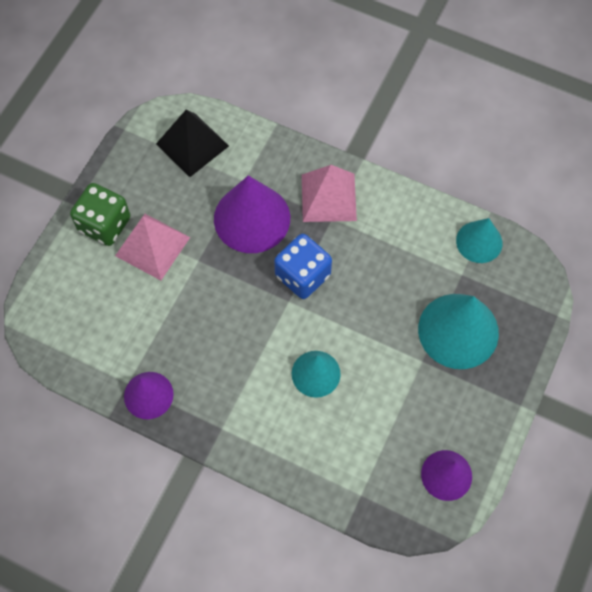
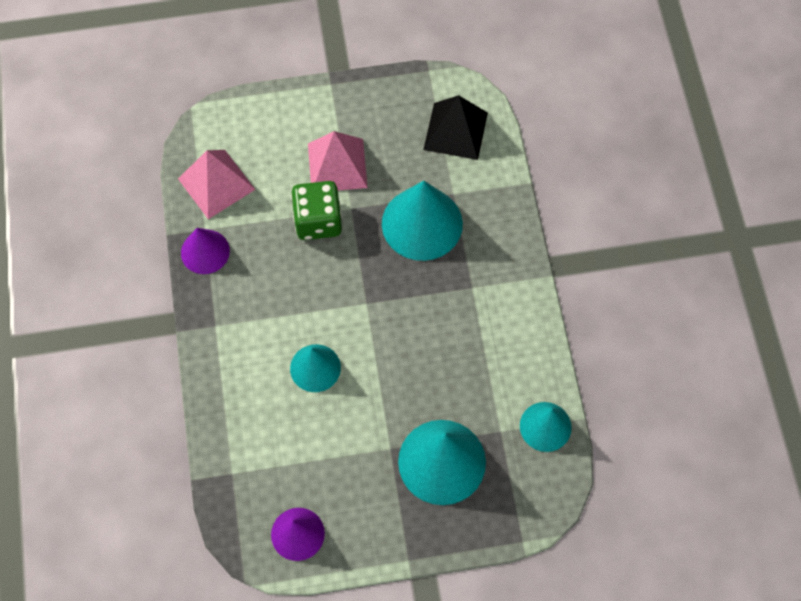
camera: 55 degrees right, 0 degrees up
green dice [70,183,130,246] -> green dice moved to [291,181,342,240]
purple cone [214,175,290,253] -> turquoise cone [382,181,463,261]
blue dice [274,234,332,299] -> none
pink pyramid [302,165,357,222] -> pink pyramid moved to [178,150,256,219]

